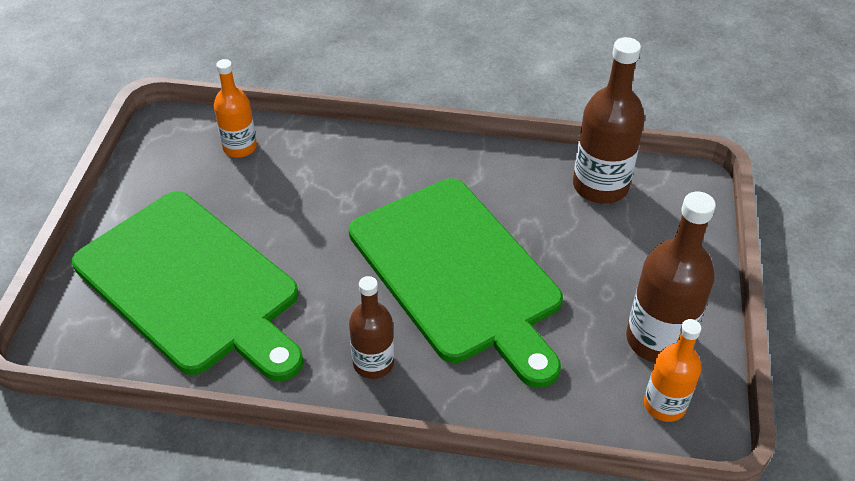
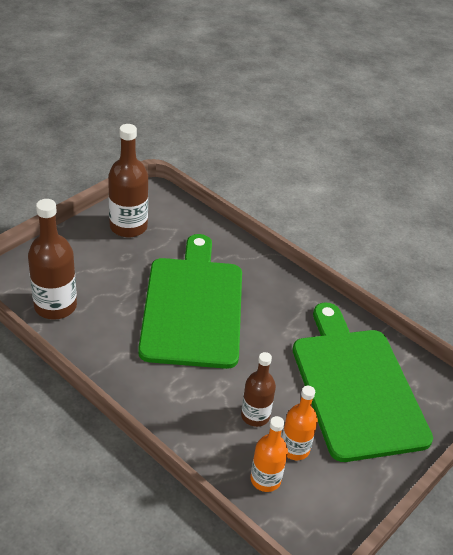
camera: 150 degrees left, 5 degrees down
brown bottle [349,276,394,379] -> brown bottle moved to [241,352,276,427]
orange bottle [644,319,702,422] -> orange bottle moved to [282,386,318,460]

